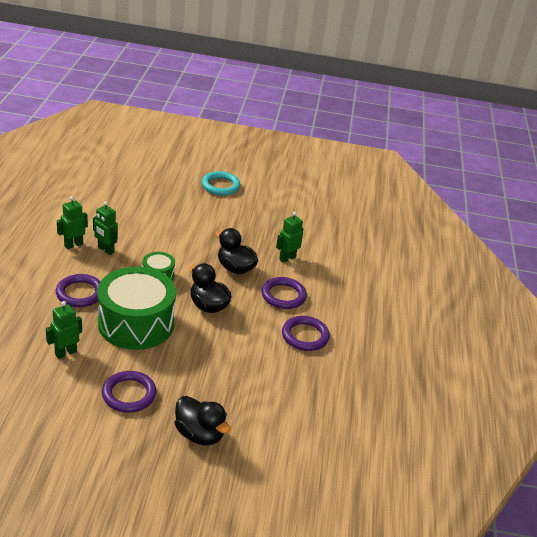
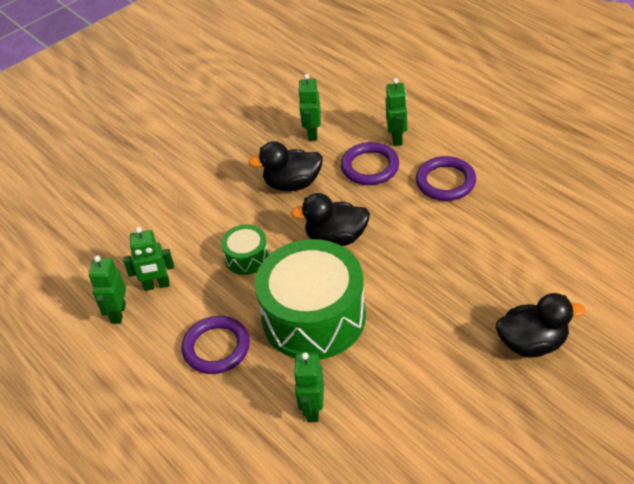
camera: 40 degrees left, 10 degrees up
purple ring [102,371,156,413] -> none
turquoise ring [202,171,240,196] -> none
none -> green robot [385,78,408,146]

